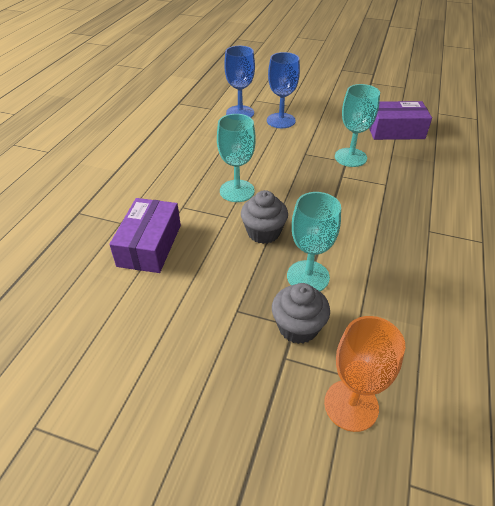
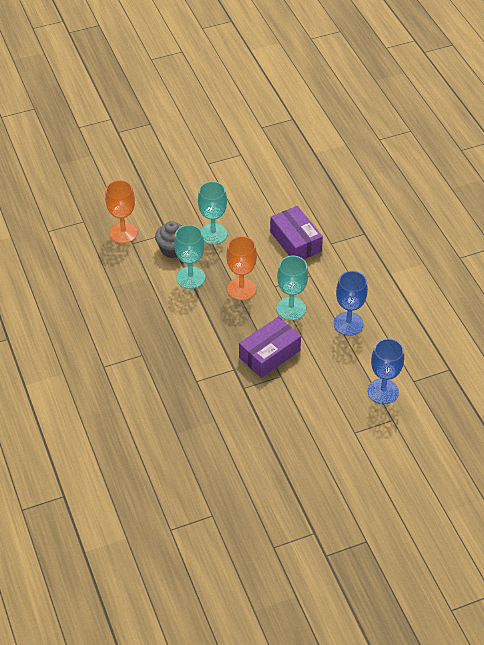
camera: 140 degrees right, 5 degrees up
grey cupcake [241,190,288,244] -> orange goblet [226,236,257,300]
blue goblet [267,52,300,128] -> blue goblet moved to [334,271,368,336]
turquoise goblet [335,84,380,167] -> turquoise goblet moved to [198,181,227,245]
purple box [369,101,432,140] -> purple box moved to [239,317,301,378]

